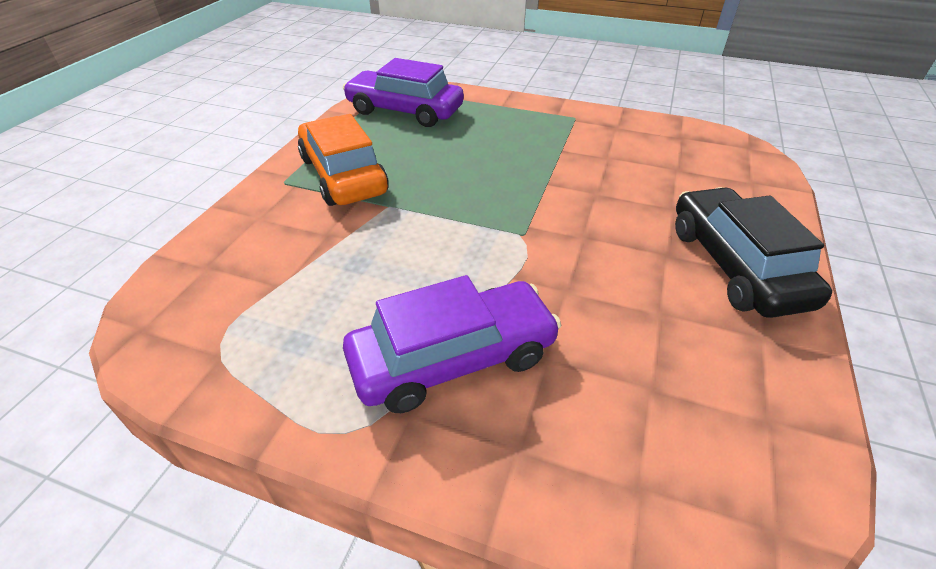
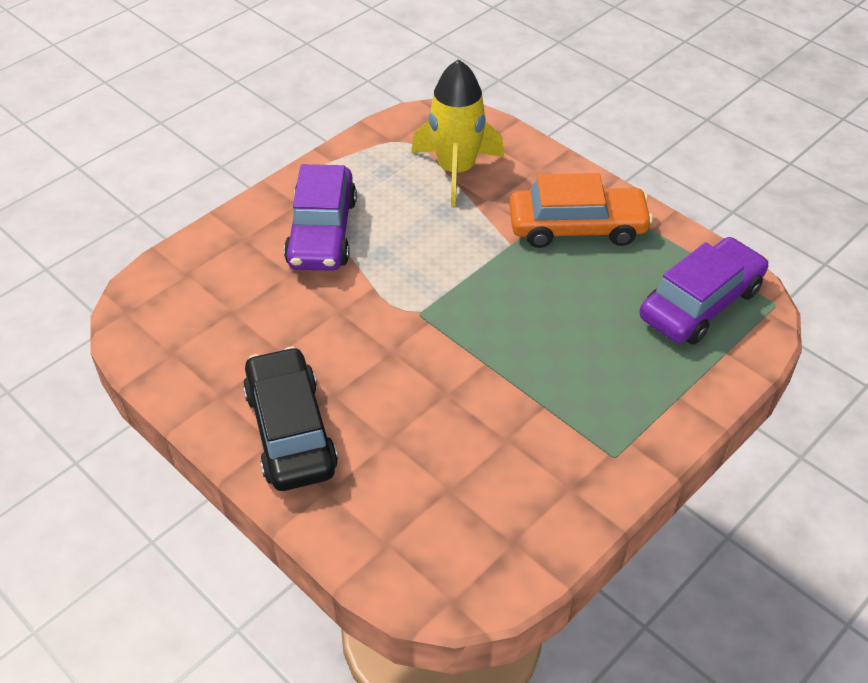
camera: 115 degrees right, 5 degrees up
black car [675,187,832,318] -> black car turned 120 degrees counterclockwise [243,346,338,491]
none -> yellow rocket [411,59,504,207]

